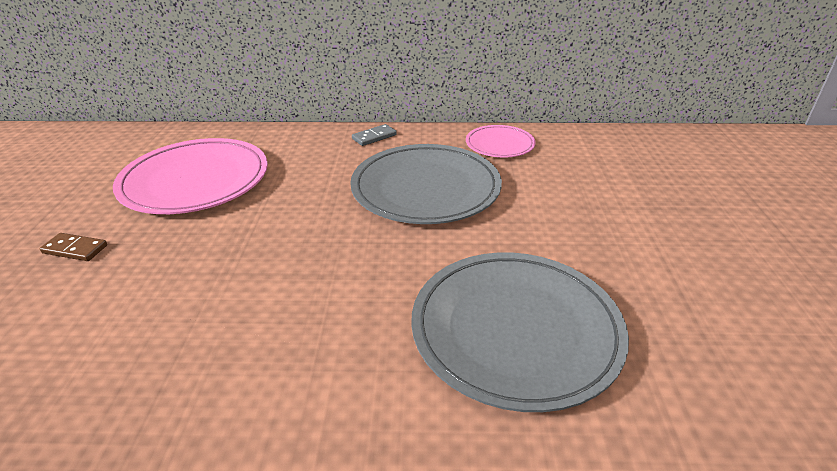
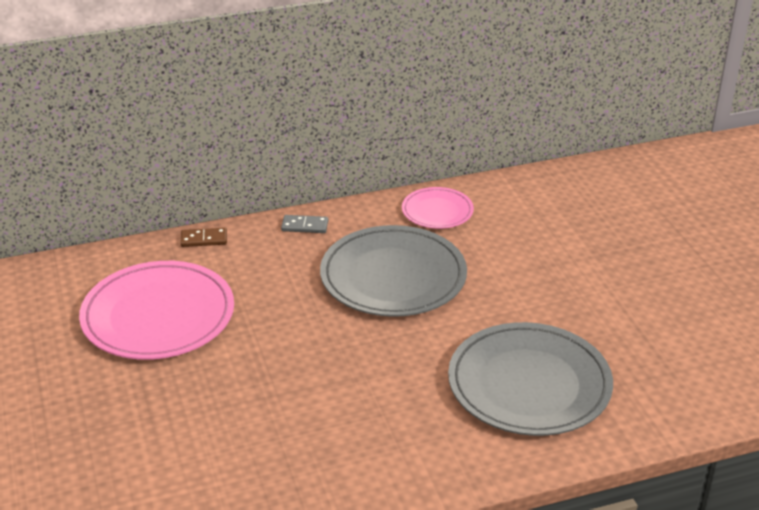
camera: 20 degrees left, 0 degrees up
brown domino [40,233,107,261] -> brown domino moved to [181,228,227,247]
grey domino [352,124,397,146] -> grey domino turned 60 degrees clockwise [281,215,328,233]

